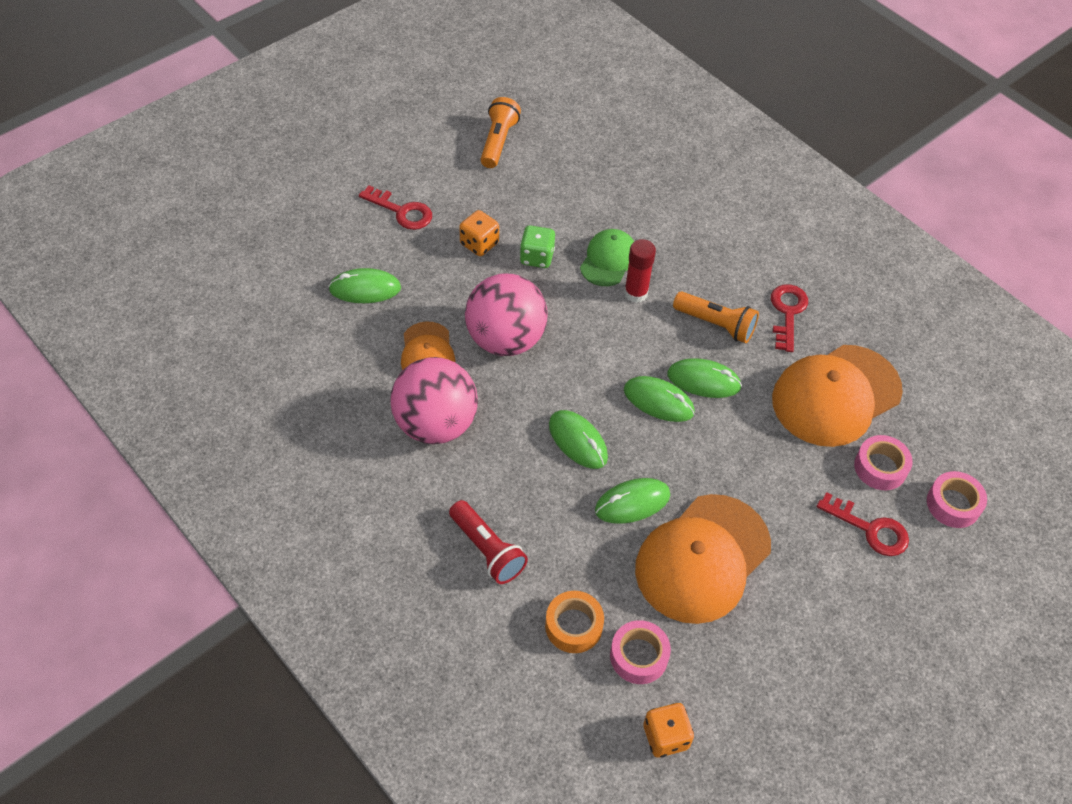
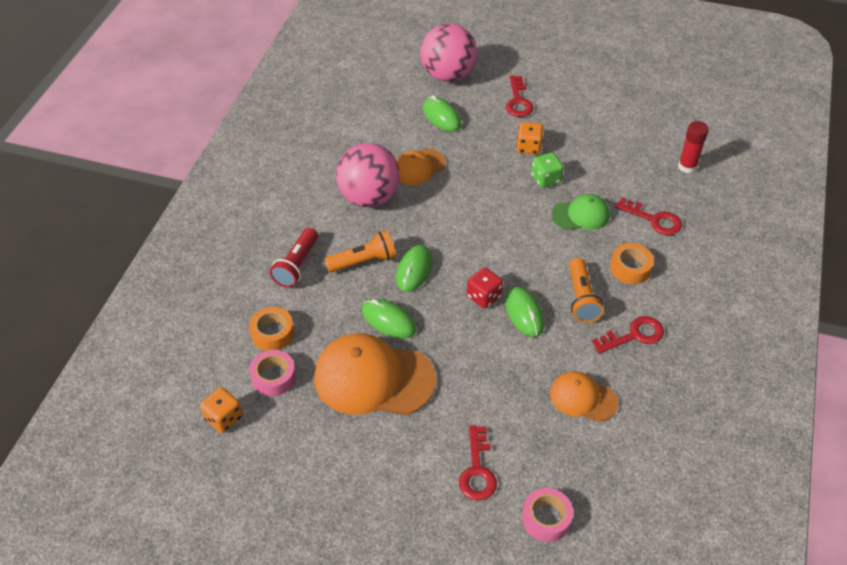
camera: 60 degrees right, 5 degrees down
pink ball [465,273,547,356] -> pink ball moved to [420,24,477,82]
orange flashlight [480,97,521,168] -> orange flashlight moved to [324,230,396,273]
red glue stick [624,239,656,303] -> red glue stick moved to [678,121,709,174]
green mouse [624,376,695,422] -> red dice [467,267,503,309]
orange cap [772,345,903,447] -> orange cap [550,371,618,422], size x0.55
pink tape [854,435,913,490] -> none
none -> orange tape [610,243,654,284]
none -> red key [615,197,682,235]

